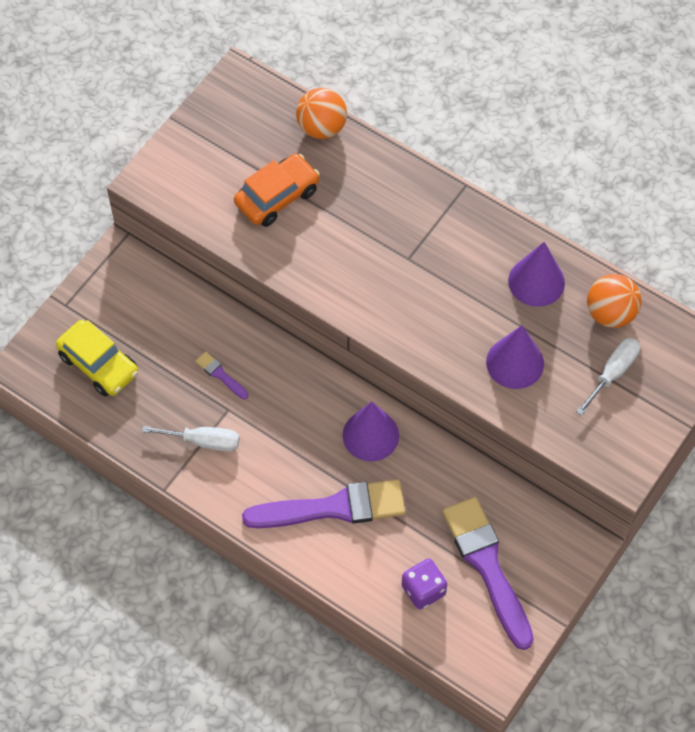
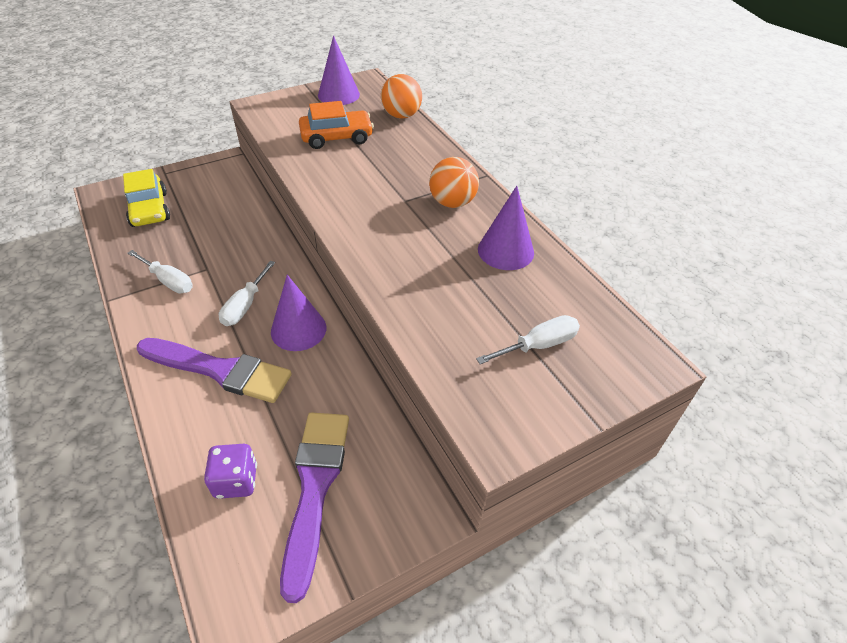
camera: 25 degrees right, 15 degrees down
purple brush [195,352,248,399] -> none
purple cone [486,325,544,389] -> purple cone moved to [318,36,360,105]
orange ball [587,274,642,328] -> orange ball moved to [429,157,479,208]
none -> white screwdriver [219,261,275,326]

